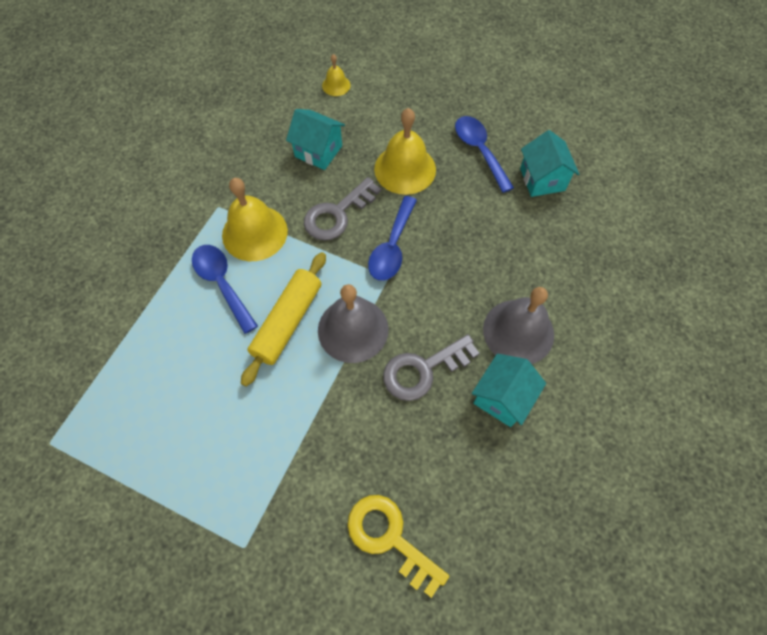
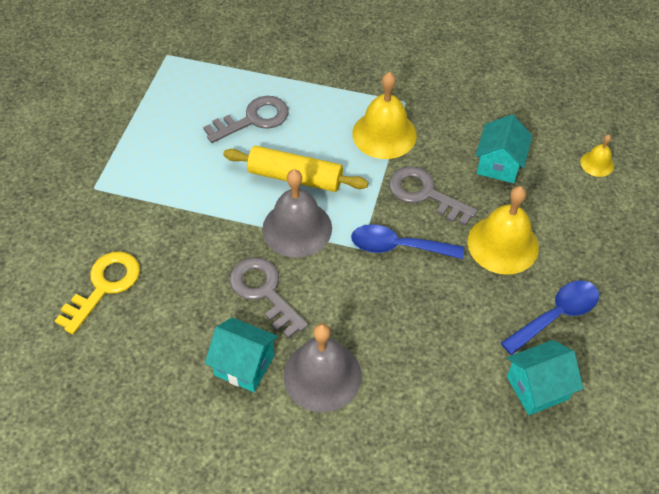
camera: 80 degrees right, 10 degrees down
blue spoon [192,245,258,334] -> none
none -> grey key [203,96,289,143]

